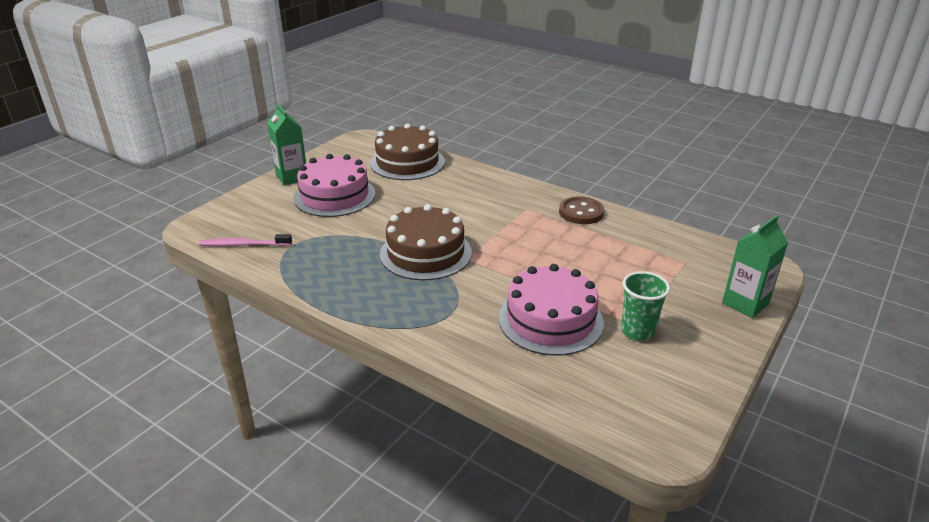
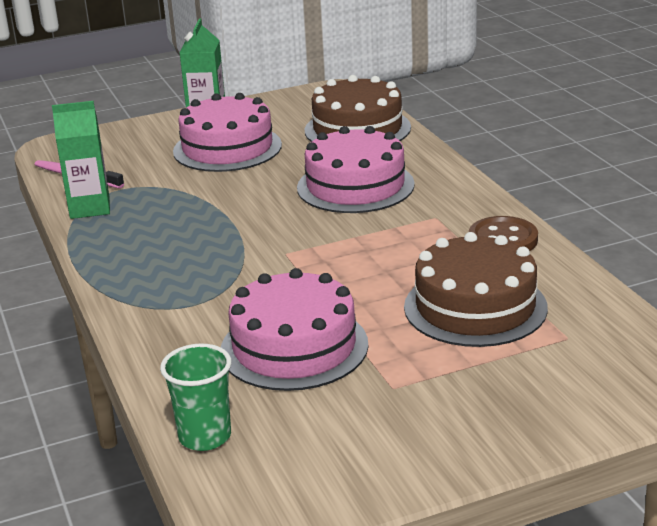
camera: 35 degrees right, 5 degrees down
brown cake [380,204,472,280] -> brown cake moved to [404,232,548,347]
green cup [621,271,670,341] -> green cup moved to [160,343,232,451]
green carton [722,215,789,318] -> green carton moved to [52,101,110,219]
none -> pink cake [297,126,415,213]

